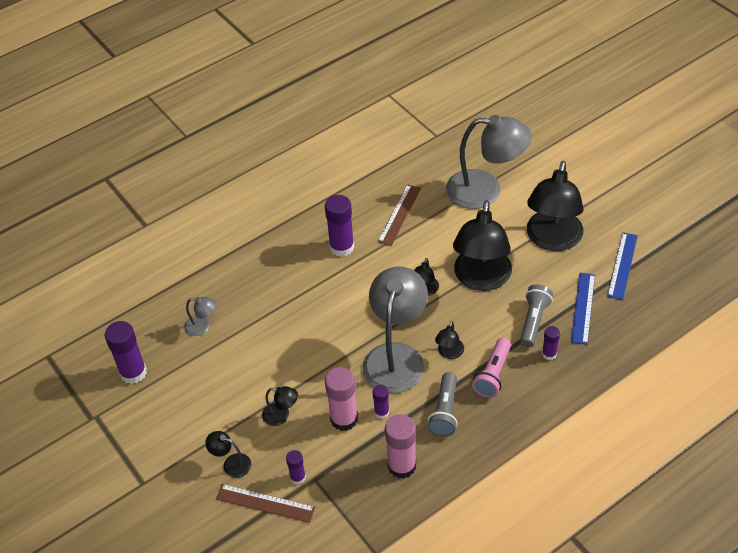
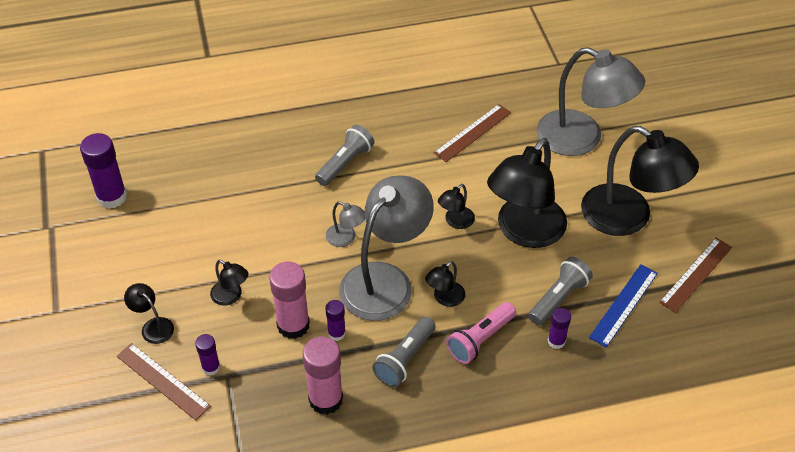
camera: 20 degrees right, 0 degrees up
grey lamp [184,297,216,336] -> grey lamp moved to [326,201,365,247]
purple glue stick [325,195,354,257] -> none
black lamp [527,161,583,251] -> black lamp turned 90 degrees counterclockwise [581,126,699,236]
blue ruler [607,232,638,300] -> brown ruler [659,238,732,313]
none -> grey flashlight [315,125,374,186]

